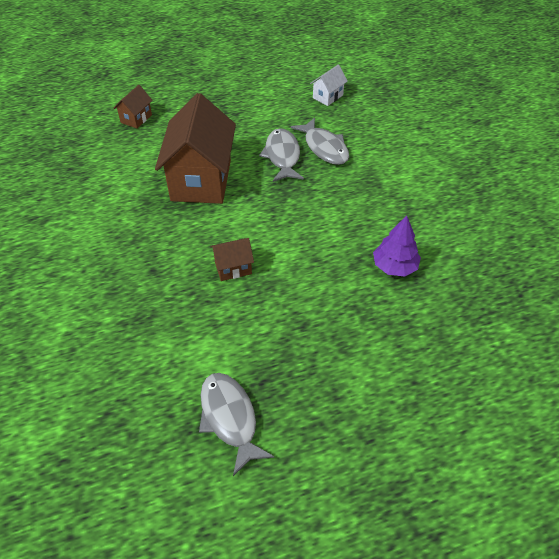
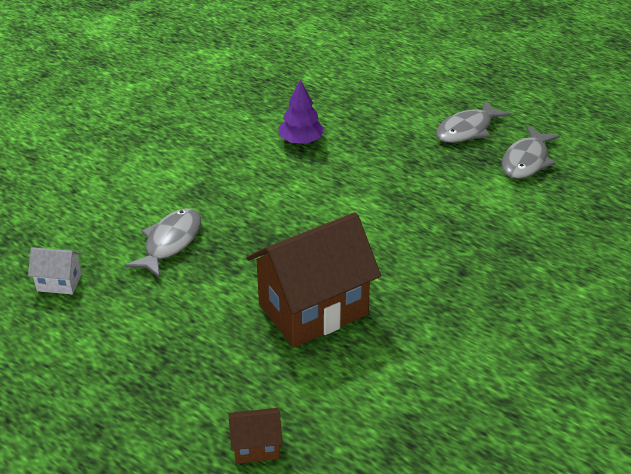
camera: 125 degrees left, 10 degrees down
brown house [210,238,254,281] -> none
grey fish [259,128,304,182] -> grey fish moved to [436,100,511,143]

